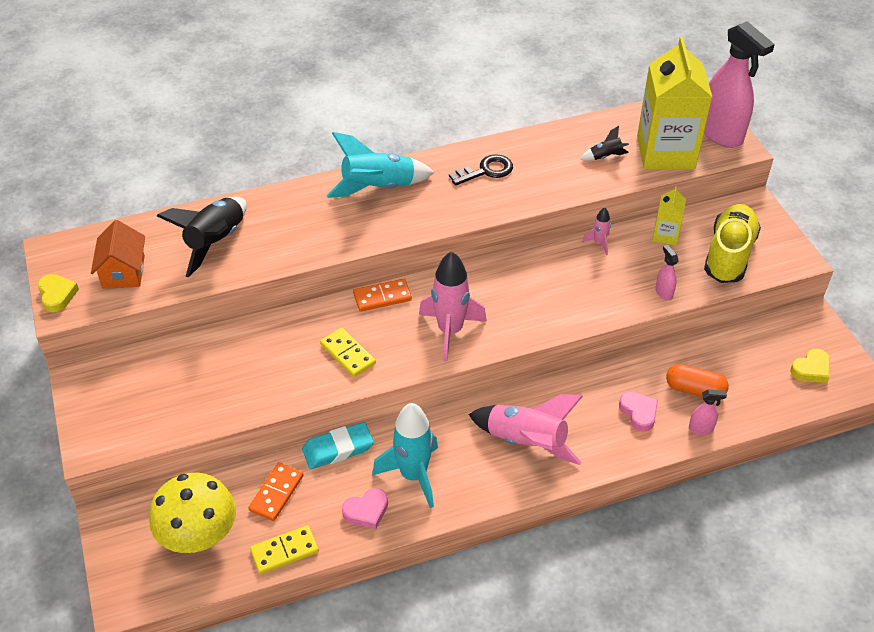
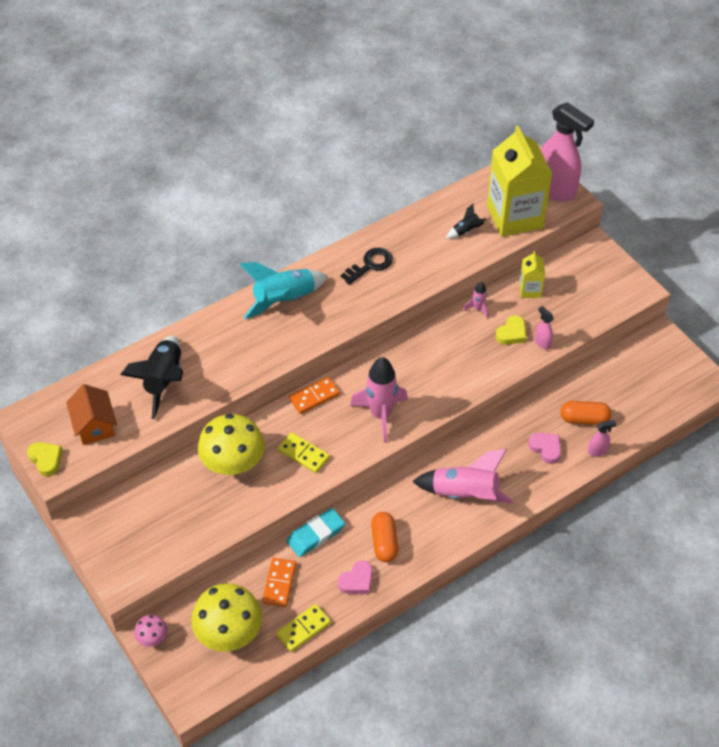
camera: 15 degrees left, 5 degrees up
turquoise rocket [372,403,438,508] -> orange capsule [371,512,398,562]
yellow shoe [704,204,761,283] -> none
yellow heart [790,349,830,383] -> yellow heart moved to [496,315,527,345]
none -> pink mushroom [134,615,168,647]
none -> yellow mushroom [198,414,265,475]

